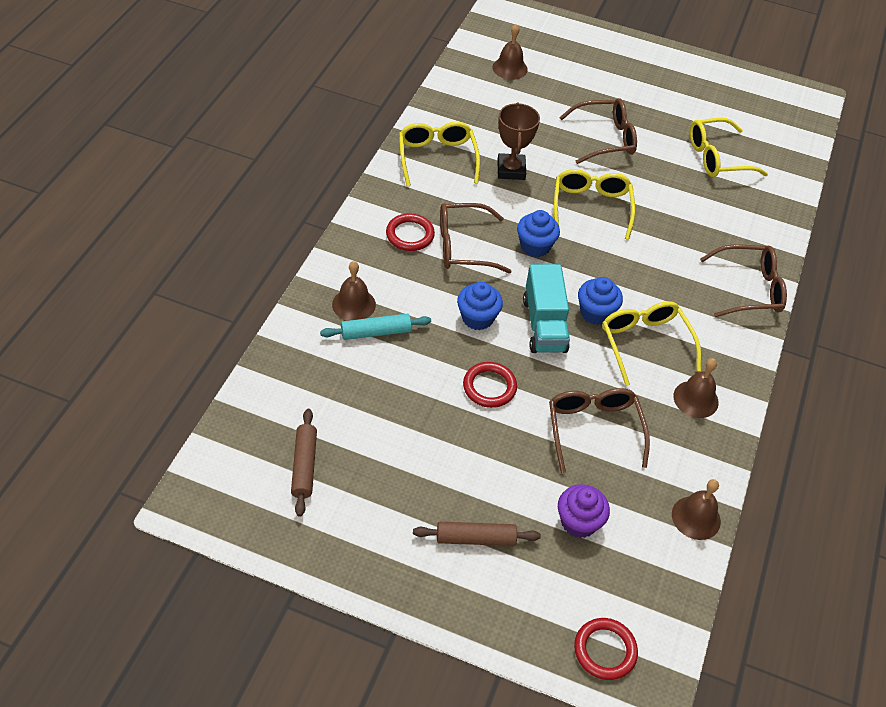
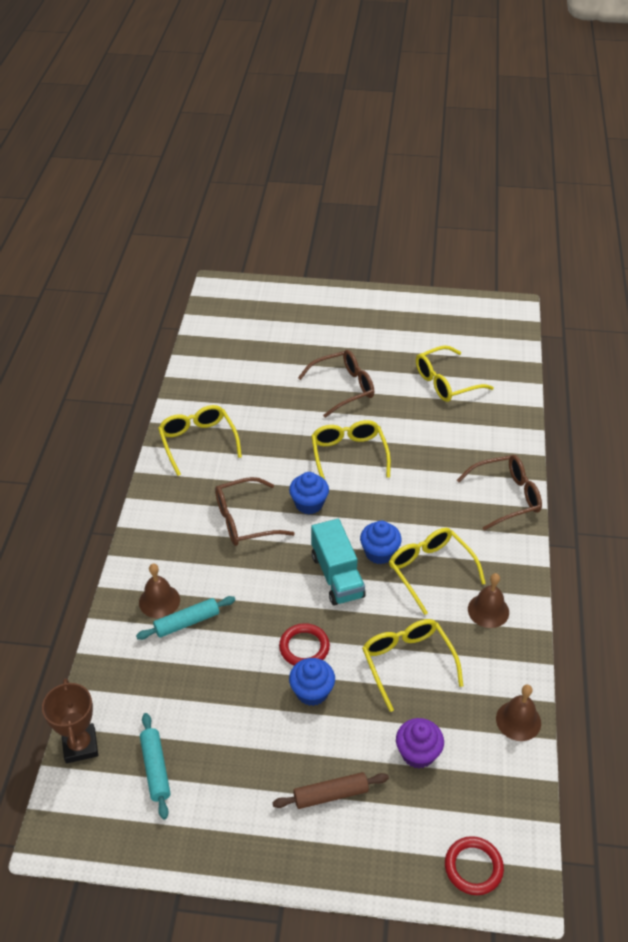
camera: 10 degrees left, 5 degrees down
brown rolling pin [291,409,317,517] -> turquoise rolling pin [140,713,171,819]
red ring [386,213,435,251] -> none
blue cupcake [457,282,503,330] -> blue cupcake moved to [289,658,335,706]
brown bell [492,24,528,80] -> none
brown trophy [497,103,540,180] -> brown trophy moved to [42,678,98,763]
brown glasses [549,388,650,473] -> yellow glasses [362,619,463,712]

